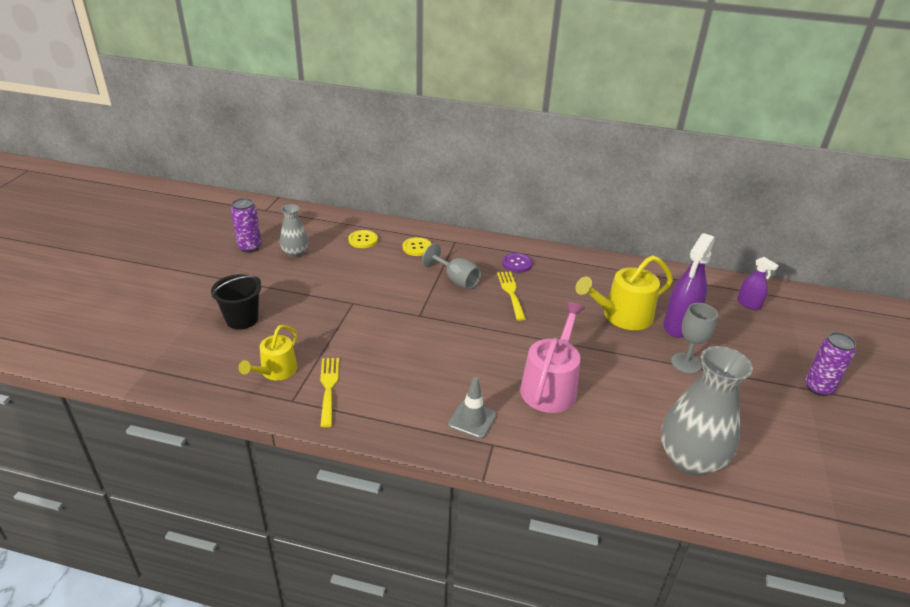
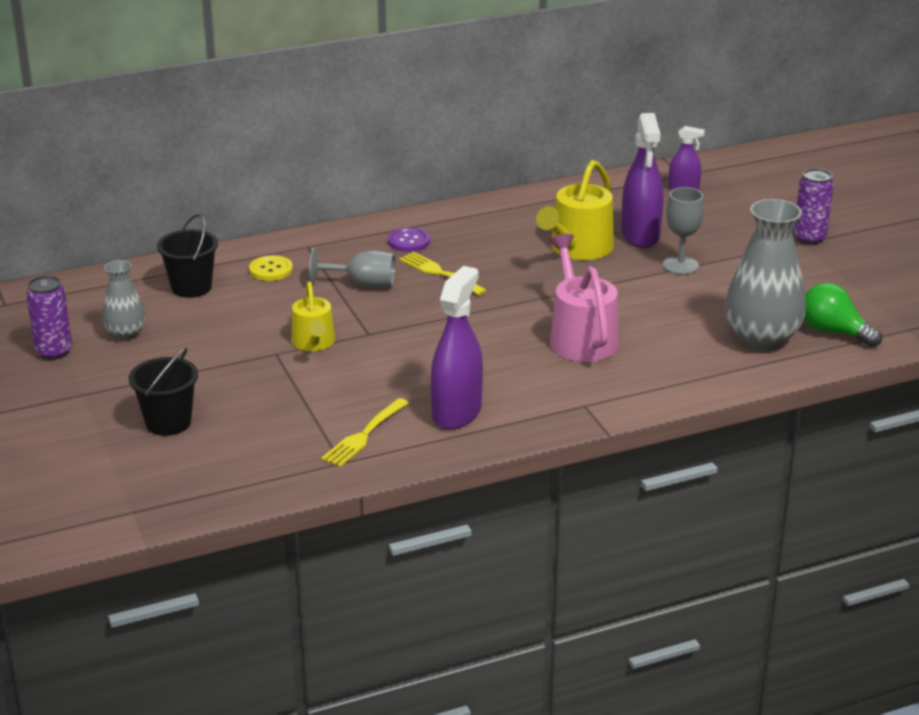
camera: 35 degrees left, 5 degrees down
yellow watering can [239,325,298,380] -> yellow watering can moved to [292,282,335,351]
yellow fork [320,358,339,427] -> yellow fork turned 105 degrees counterclockwise [321,398,409,467]
yellow button [348,230,378,248] -> black bucket [157,214,218,298]
grey traffic cone [448,377,497,439] -> none
none -> purple spray bottle [431,266,483,429]
none -> green light bulb [804,283,882,347]

